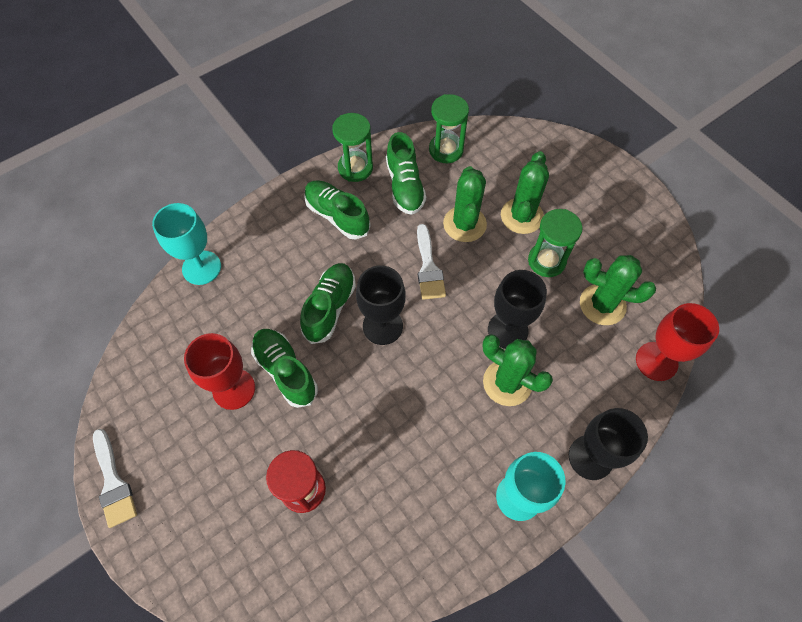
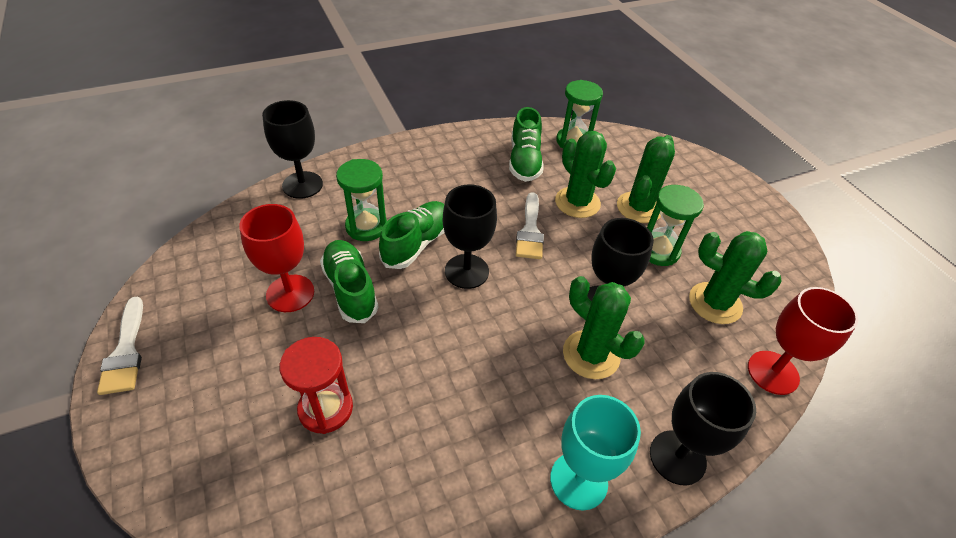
camera: 10 degrees right, 15 degrees down
turquoise goblet [152,203,221,285] -> black goblet [262,100,323,199]
green shoe [304,180,371,239] -> none
green hourglass [332,113,373,182] -> green hourglass moved to [336,159,387,241]
green cactus [443,166,487,242] -> green cactus turned 45 degrees counterclockwise [555,131,616,218]

